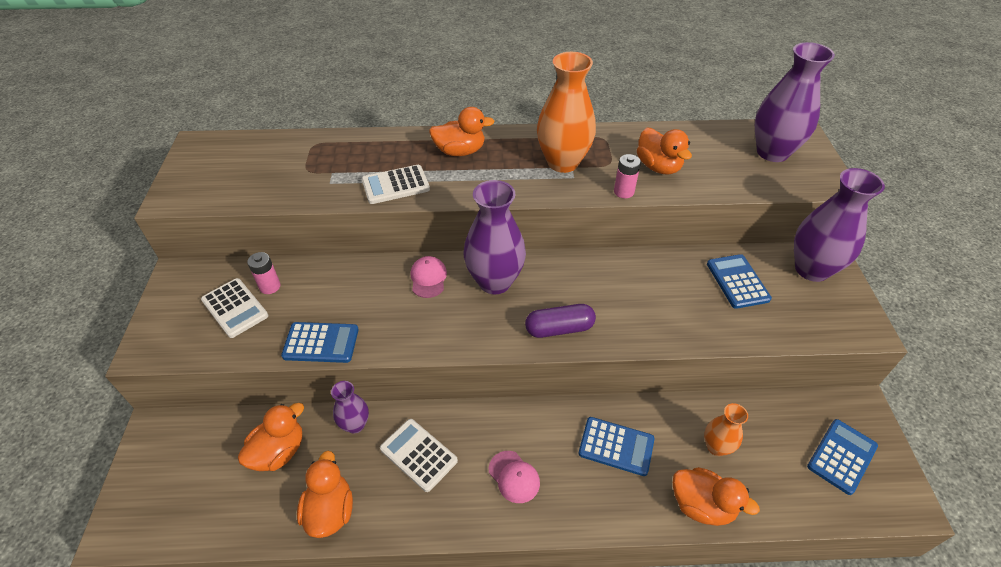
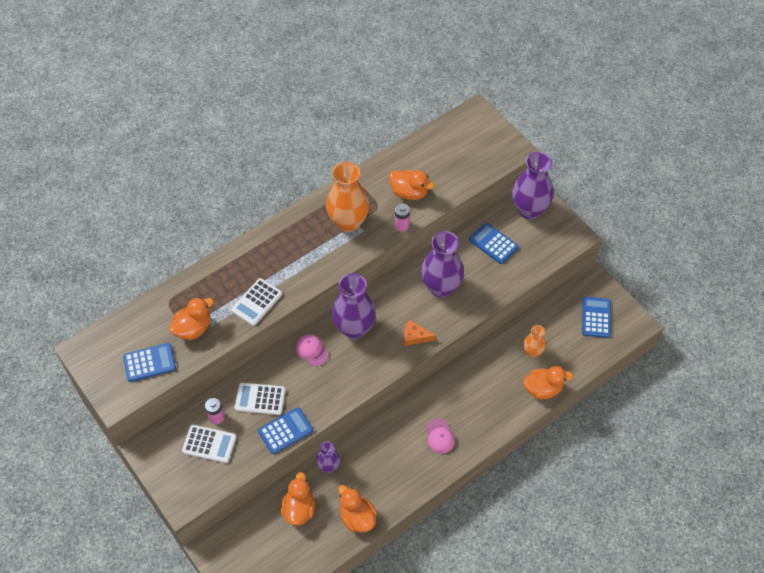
camera: 35 degrees left, 10 degrees up
white calculator [380,419,458,492] -> white calculator moved to [235,383,286,415]
orange duck [429,107,495,156] -> orange duck moved to [169,297,214,340]
pink cap [489,451,540,503] -> pink cap turned 60 degrees clockwise [426,418,455,453]
purple capsule [525,304,596,338] -> orange cheese [404,320,436,346]
blue calculator [578,417,655,476] -> blue calculator moved to [123,343,176,382]
purple vase [755,42,835,162] -> purple vase moved to [421,231,464,298]

